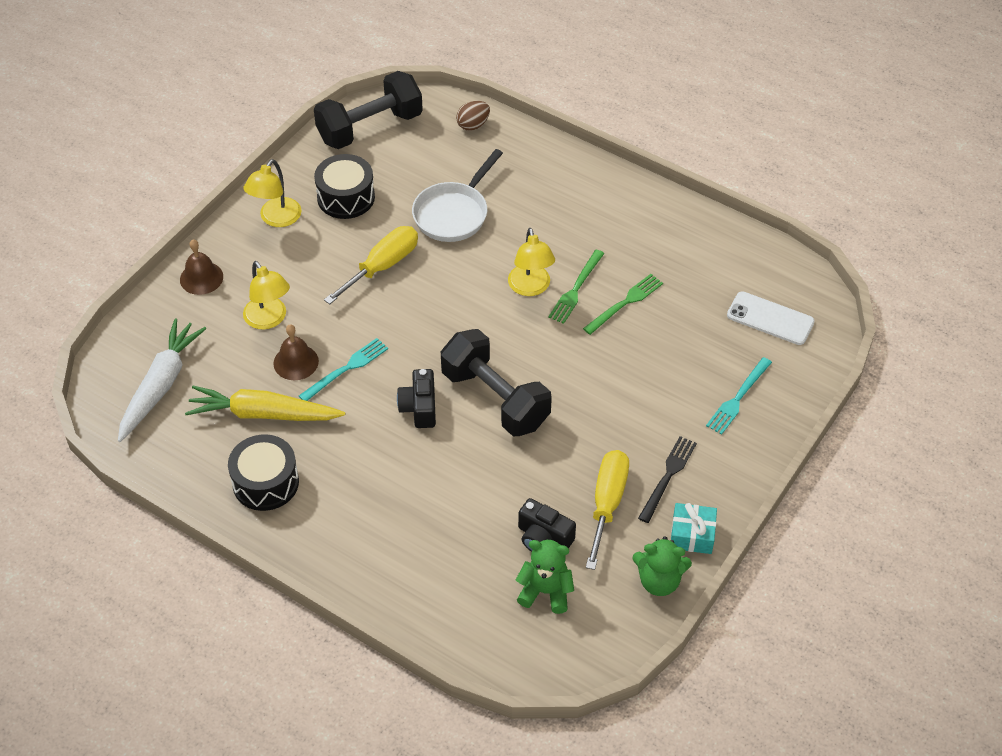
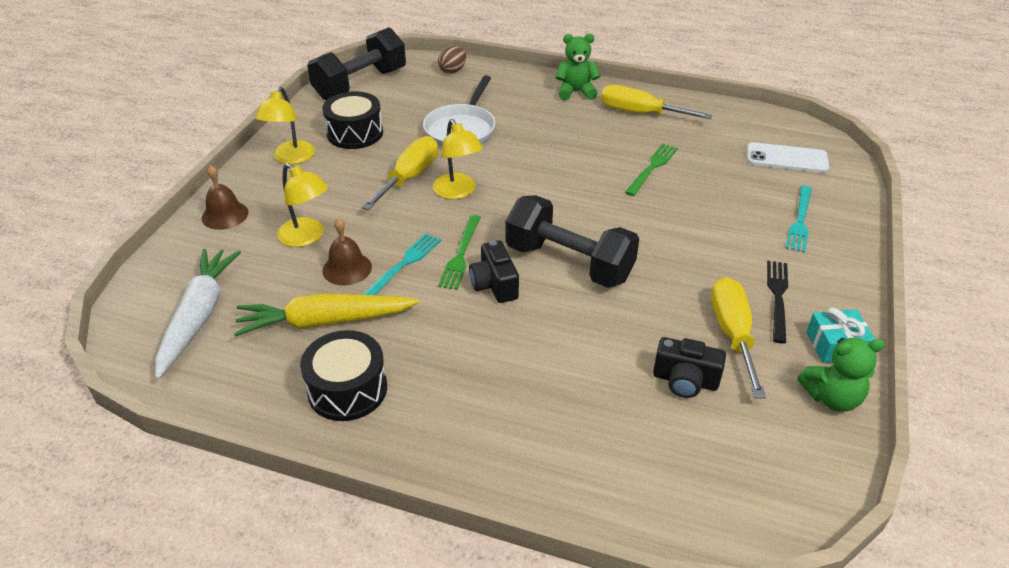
camera: 15 degrees left, 10 degrees down
yellow lamp [508,228,555,296] -> yellow lamp moved to [433,119,483,199]
green teddy bear [516,540,574,614] -> green teddy bear moved to [556,34,600,100]
green fork [548,250,605,324] -> green fork moved to [438,215,481,290]
none -> yellow screwdriver [601,85,713,119]

